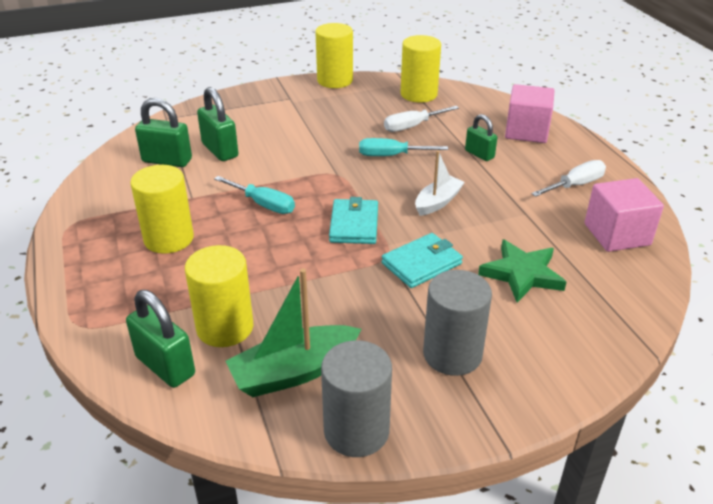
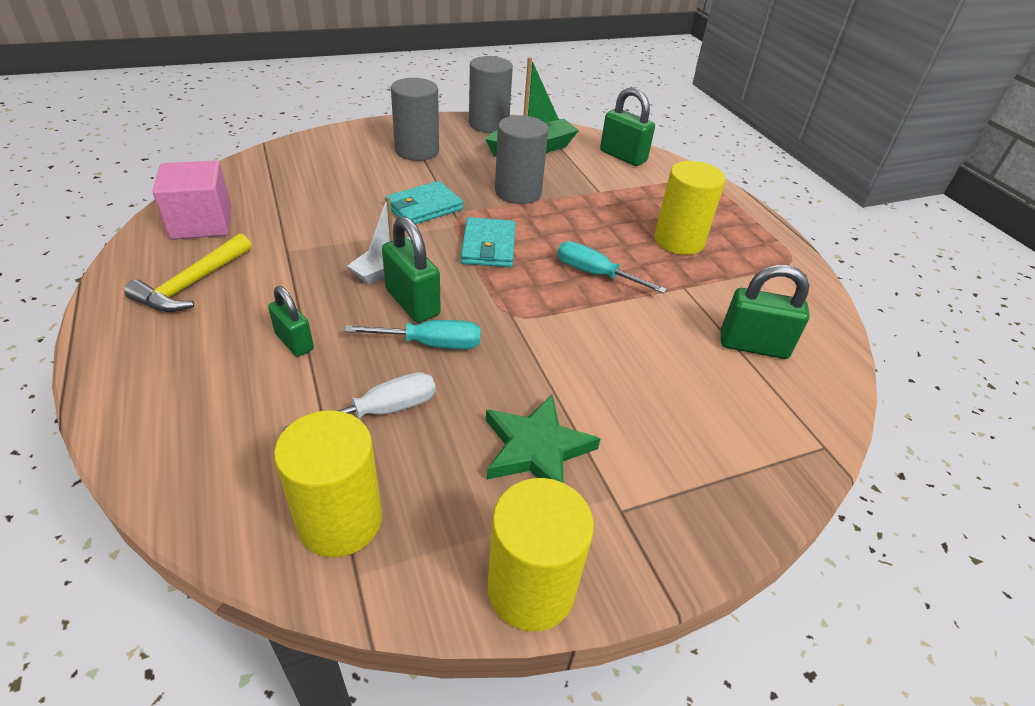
camera: 175 degrees right, 5 degrees up
yellow cylinder [185,245,253,347] -> none
green padlock [197,87,238,161] -> green padlock moved to [382,216,441,323]
green star [478,239,566,303] -> green star moved to [486,395,601,483]
pink cube [505,84,554,143] -> none
white screwdriver [531,160,606,197] -> yellow hammer [124,234,251,312]
none -> grey cylinder [495,115,548,204]

